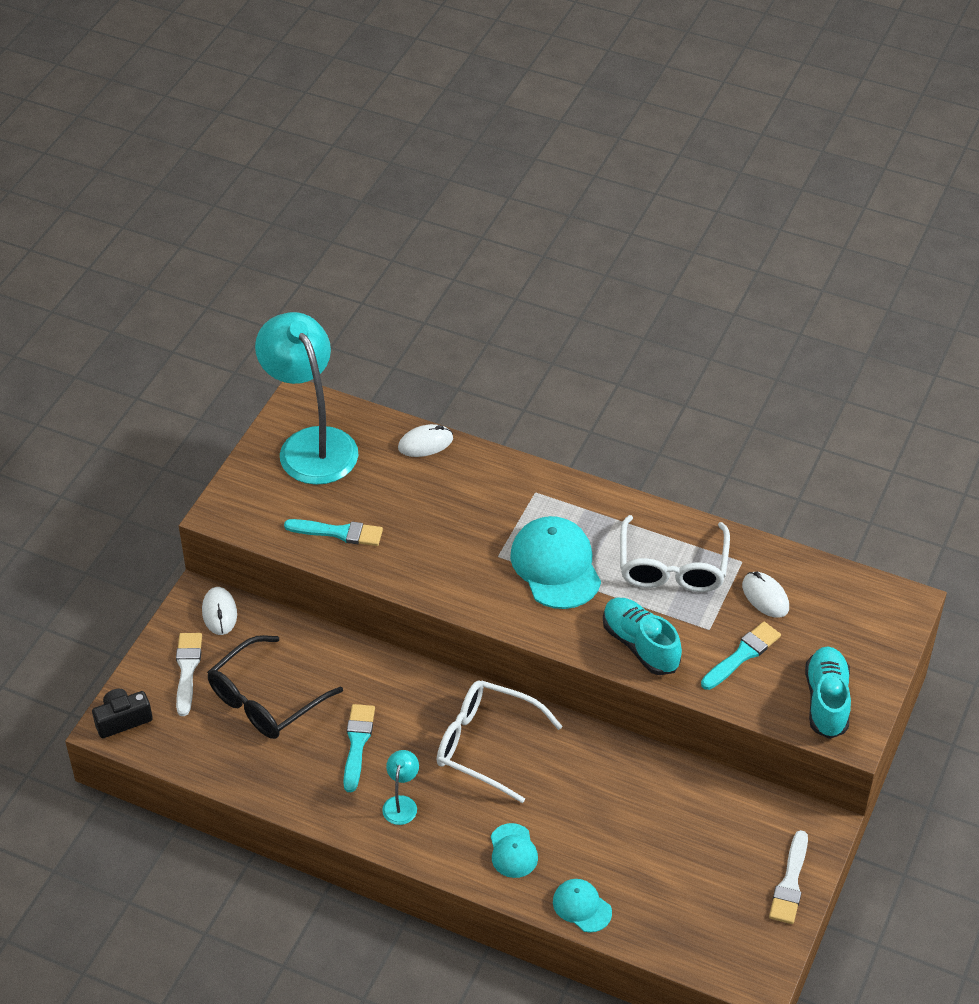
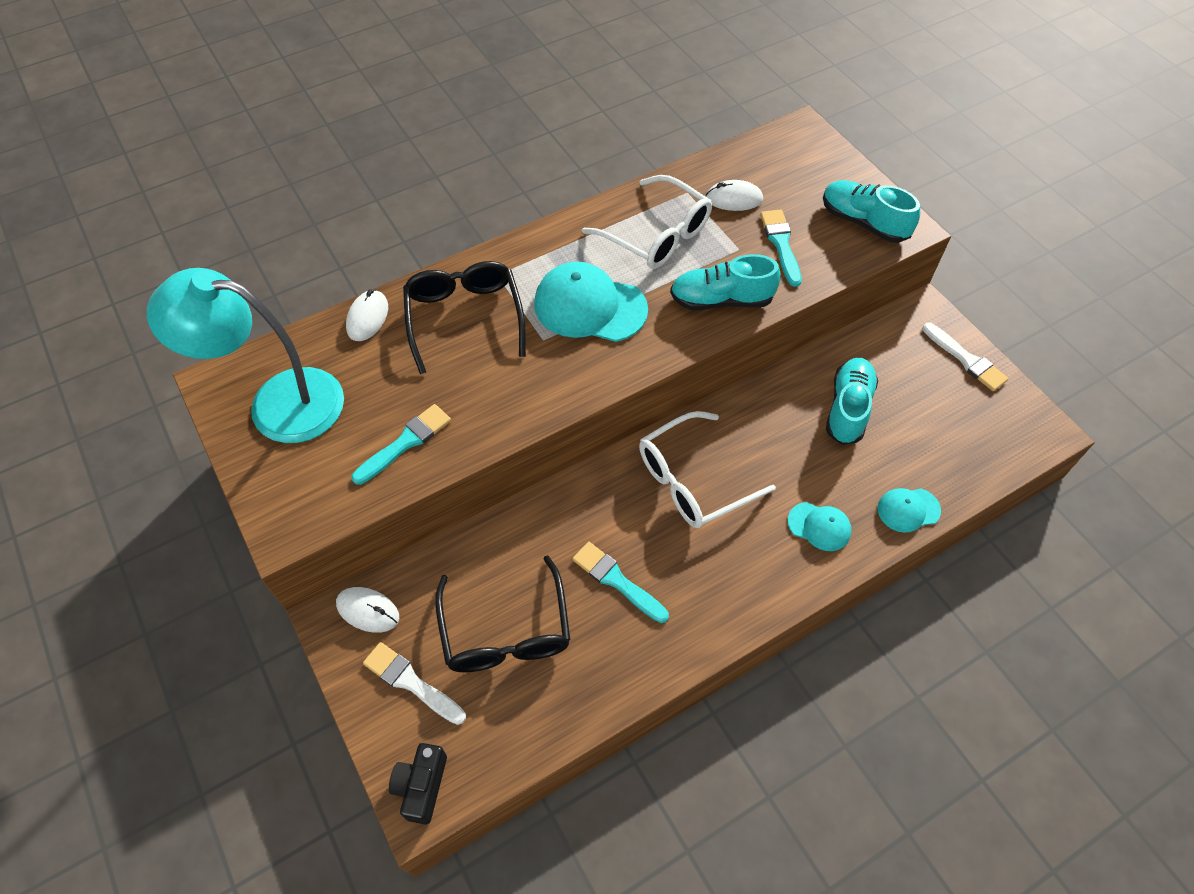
camera: 55 degrees left, 10 degrees up
turquoise lamp [382,750,419,825] -> none
none -> black glasses [403,261,526,374]
none -> turquoise shoe [826,358,878,445]

